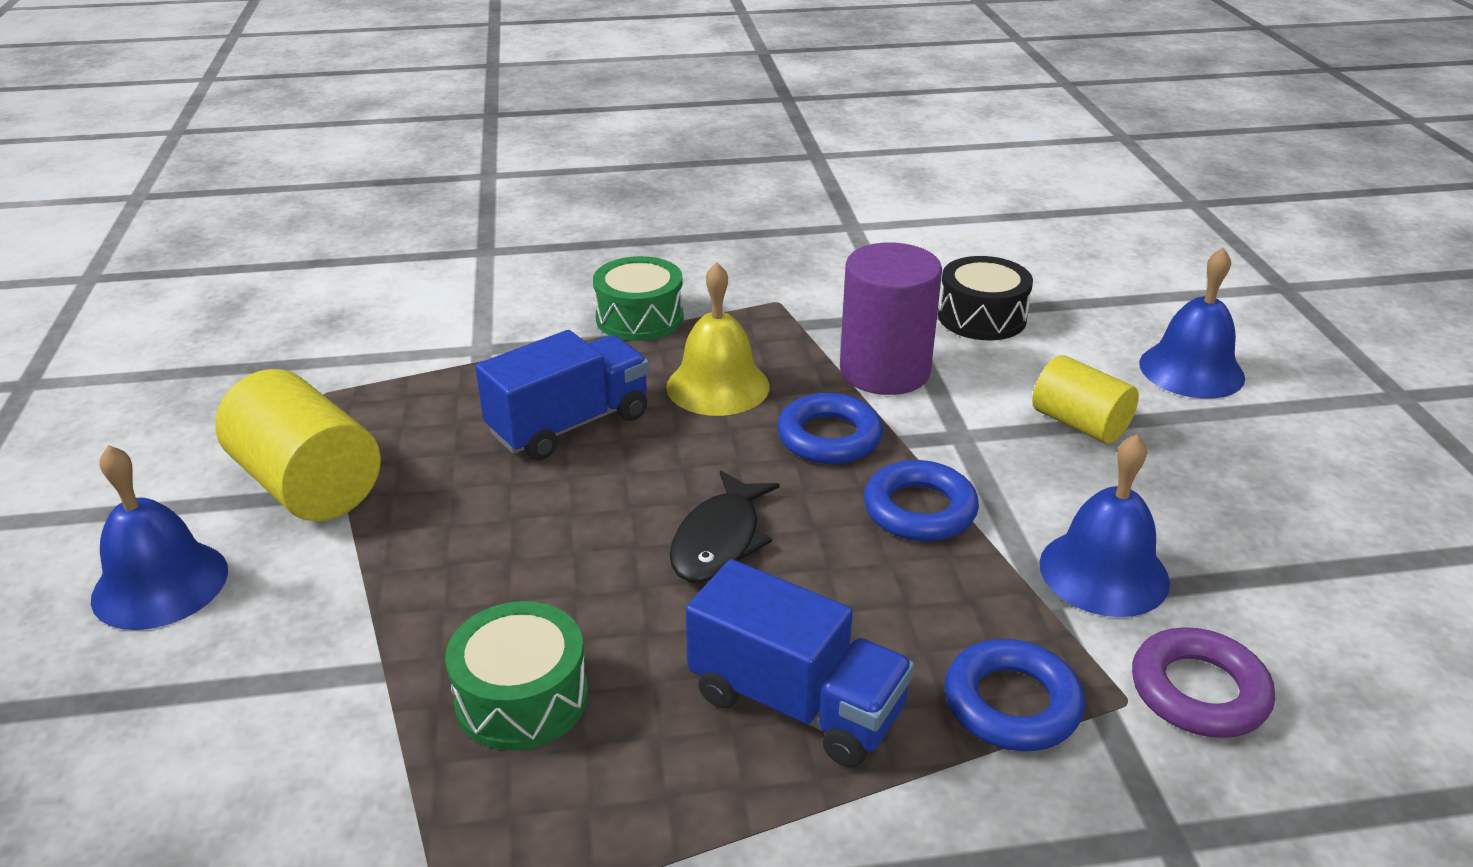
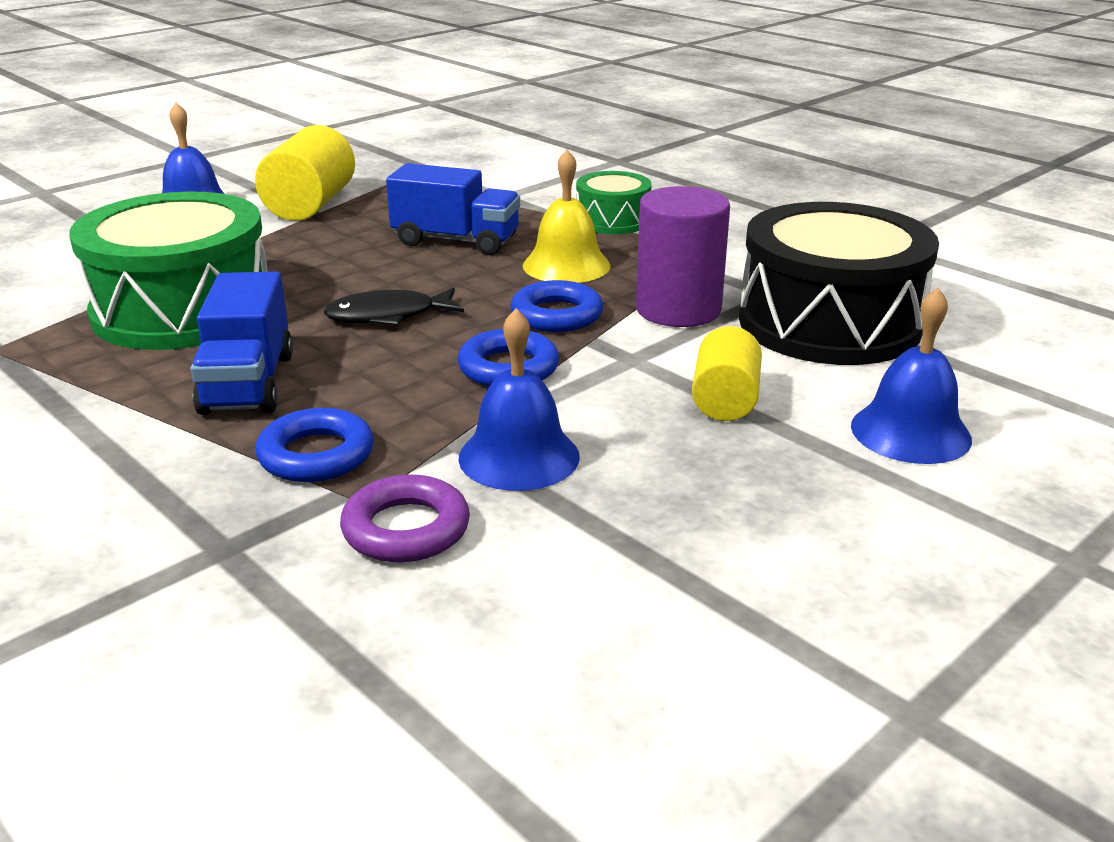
camera: 55 degrees right, 5 degrees down
green drum [445,601,588,750] -> green drum [69,192,267,350], size x1.98
black drum [938,256,1033,340] -> black drum [739,202,939,365], size x1.98

